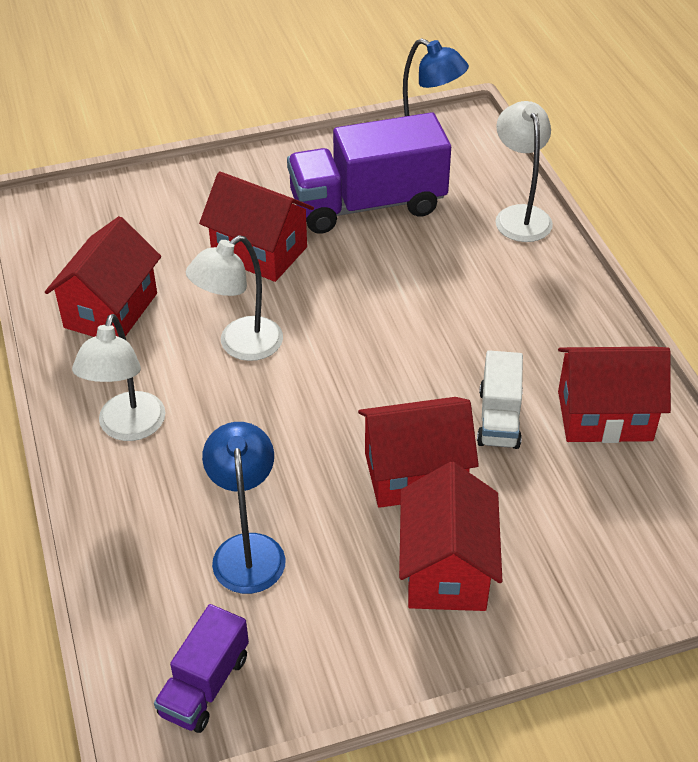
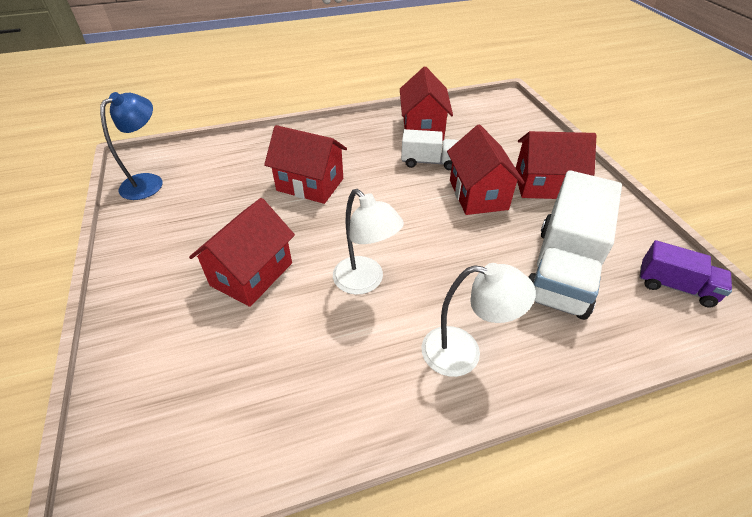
camera: 90 degrees left, 0 degrees up
red house [45,216,161,337] -> red house moved to [264,125,347,204]
blue lamp [202,422,286,594] -> white truck [528,170,622,320]
purple truck [287,112,451,234] -> none
white lamp [495,101,553,242] -> none

